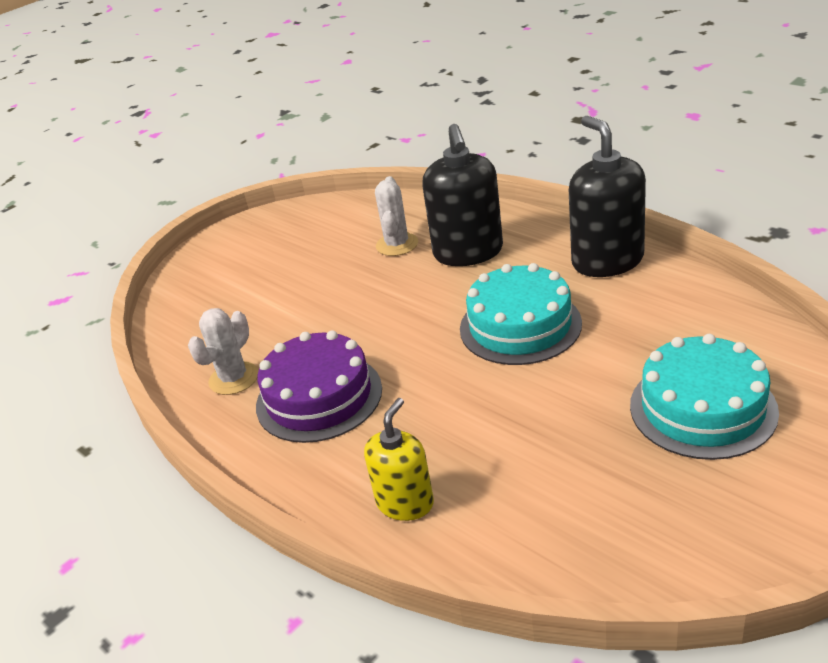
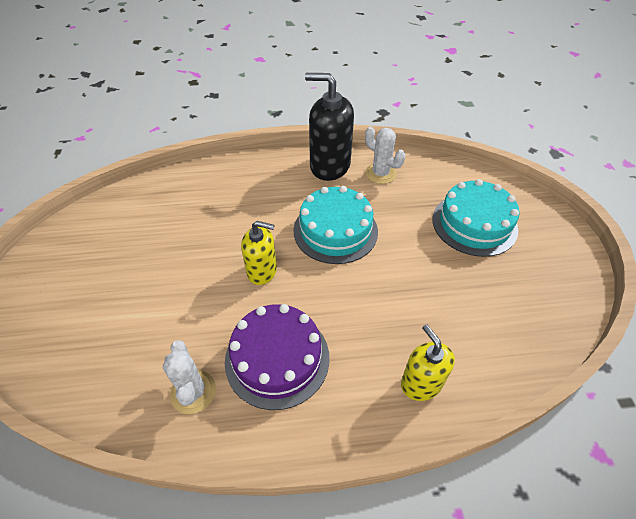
camera: 55 degrees left, 15 degrees up
white cactus [375,176,418,256] -> white cactus moved to [365,127,405,184]
black soap dispenser [422,124,503,266] -> none
none -> yellow soap dispenser [241,221,277,285]

